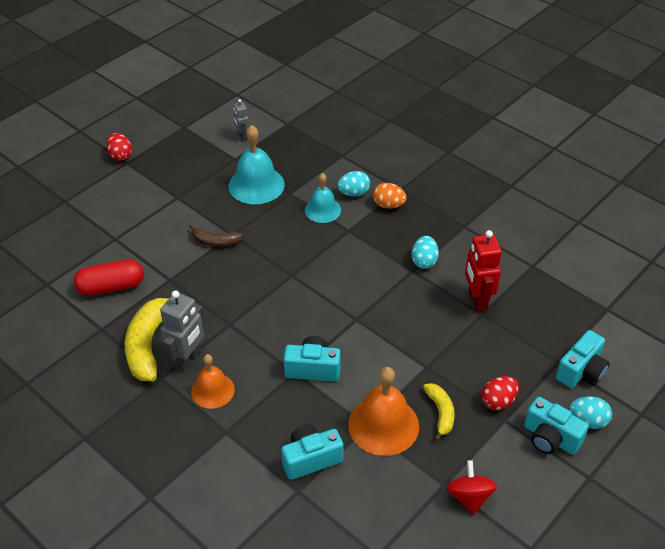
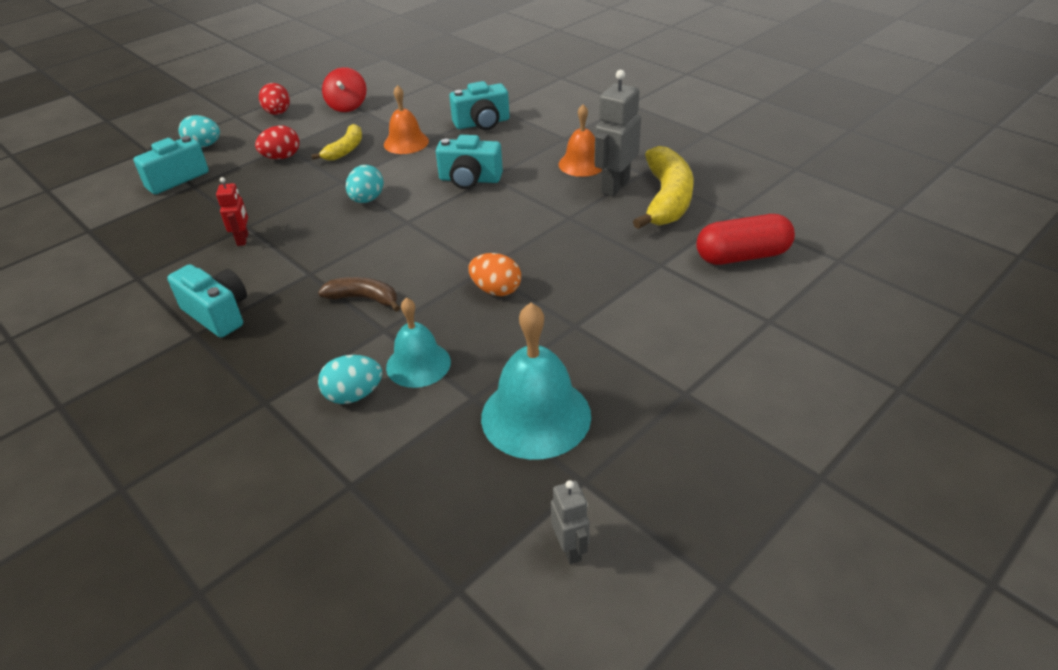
camera: 175 degrees left, 5 degrees down
red egg [106,133,132,161] -> red egg moved to [259,83,290,115]
brown banana [189,224,243,247] -> brown banana moved to [318,277,400,312]
orange bell [348,367,419,456] -> orange bell [384,85,429,154], size x0.63
orange egg [373,183,407,208] -> orange egg moved to [468,253,521,296]
turquoise egg [411,236,439,269] -> turquoise egg moved to [346,165,384,203]
yellow banana [423,383,455,441] -> yellow banana turned 150 degrees counterclockwise [311,124,362,161]
red robot [465,230,502,312] -> red robot [216,177,248,246], size x0.55
turquoise camera [524,397,589,455] -> turquoise camera moved to [167,264,247,338]

